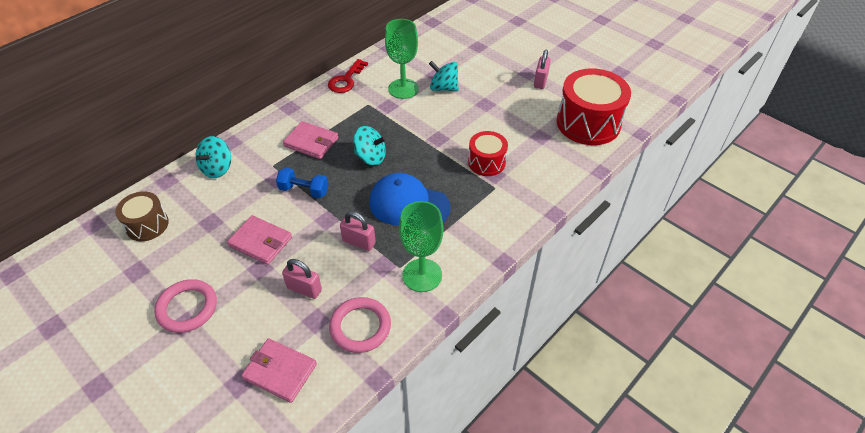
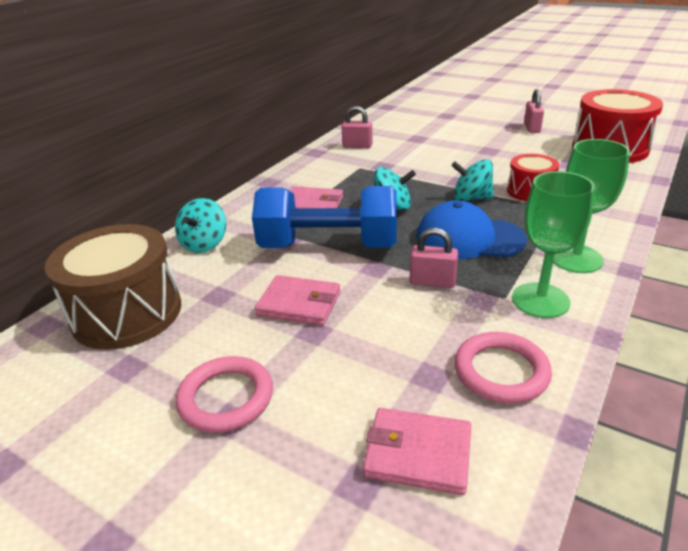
camera: 10 degrees left, 15 degrees down
brown drum [115,191,169,241] -> brown drum [45,224,181,350], size x1.79
blue dumbbell [276,168,329,198] -> blue dumbbell [252,186,397,248], size x2.16
pink padlock [282,259,322,299] -> pink padlock moved to [342,106,373,148]
red key [328,59,368,93] -> none
green goblet [385,19,419,99] -> green goblet moved to [553,139,630,273]
turquoise spinning top [429,61,459,91] -> turquoise spinning top moved to [452,159,494,201]

